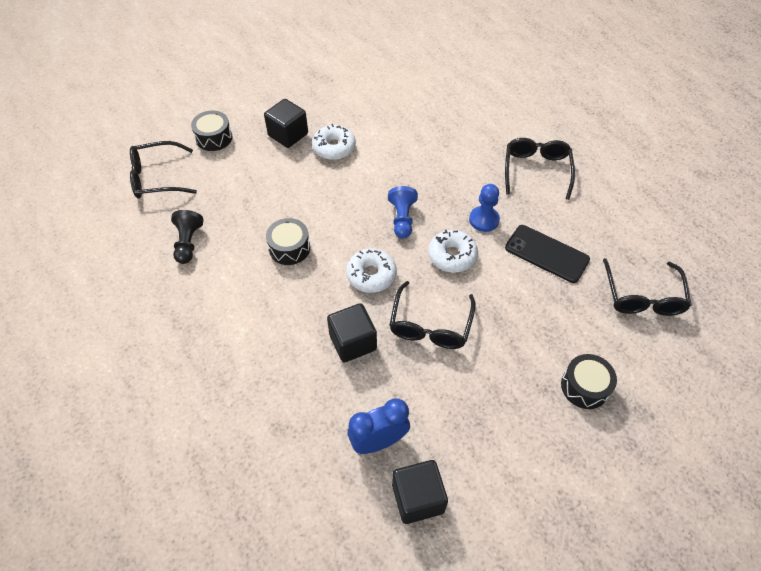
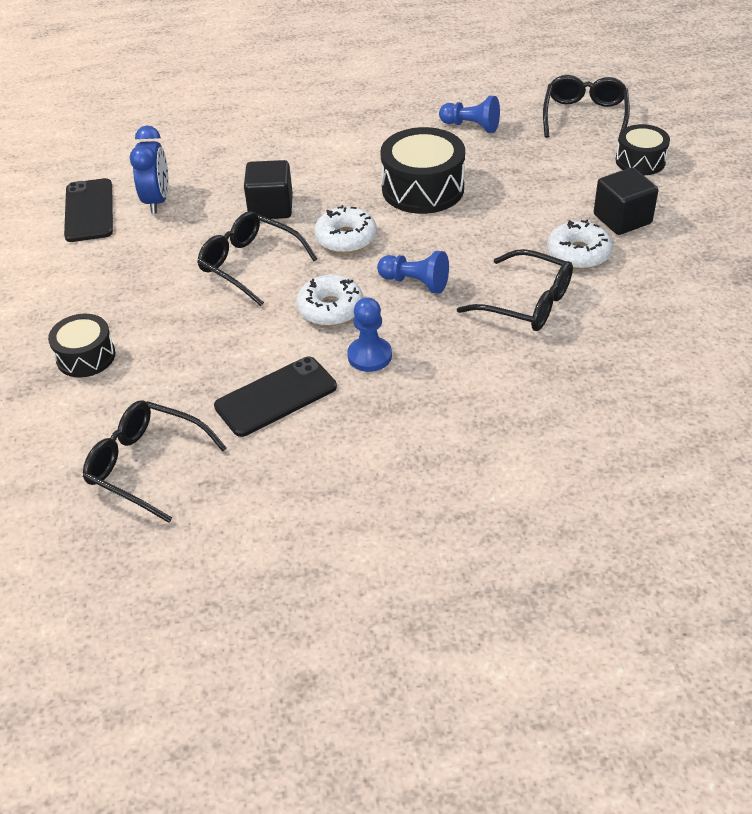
camera: 115 degrees right, 10 degrees down
black pawn [171,210,203,264] -> blue pawn [439,96,500,133]
black drum [266,218,310,265] -> black drum [380,127,465,214], size x1.64
black cube [392,460,448,524] -> black phone [64,178,113,242]
black glasses [505,138,575,200] -> black glasses moved to [457,249,573,331]

